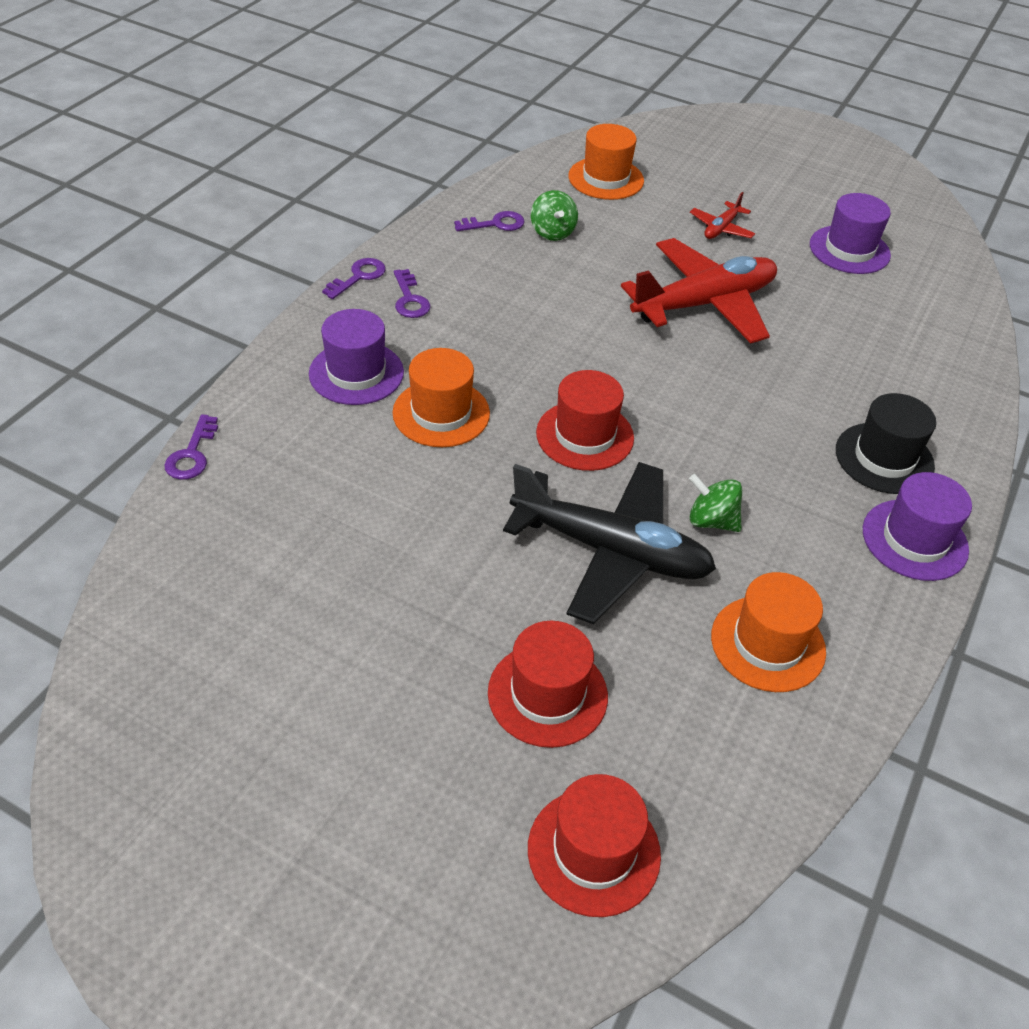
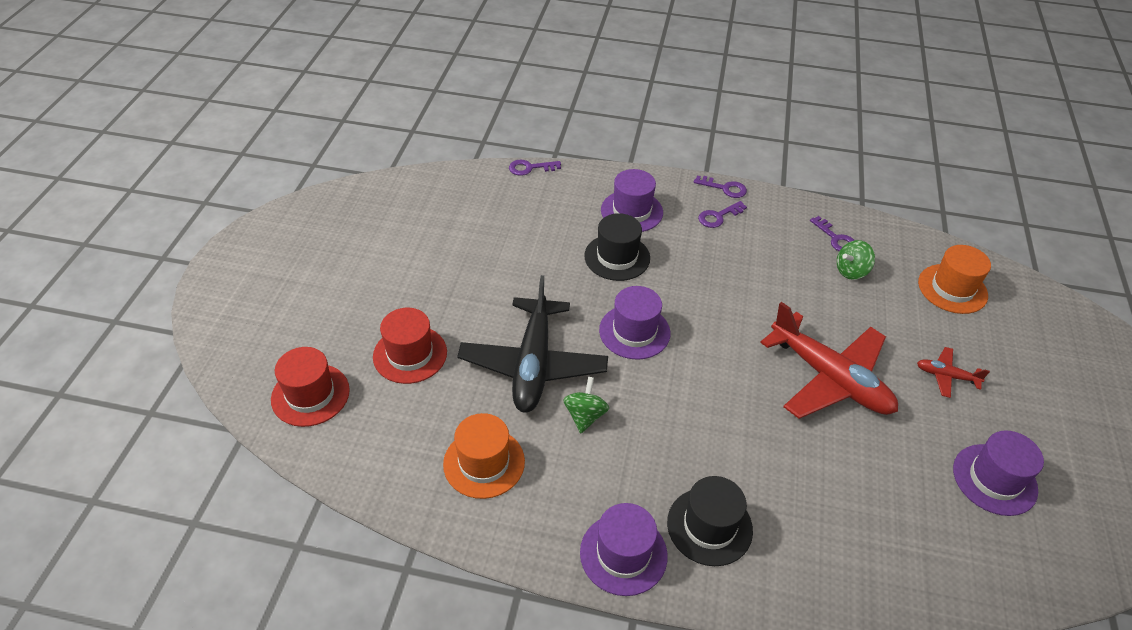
camera: 75 degrees right, 0 degrees up
orange hat [392,348,490,447] -> black hat [584,213,650,281]
red hat [536,370,634,471] -> purple hat [599,286,670,360]

